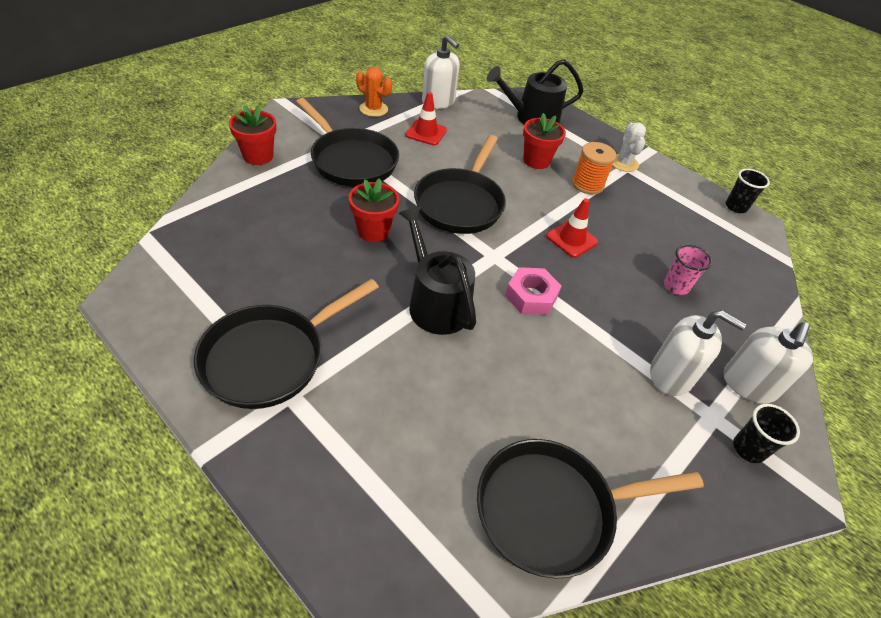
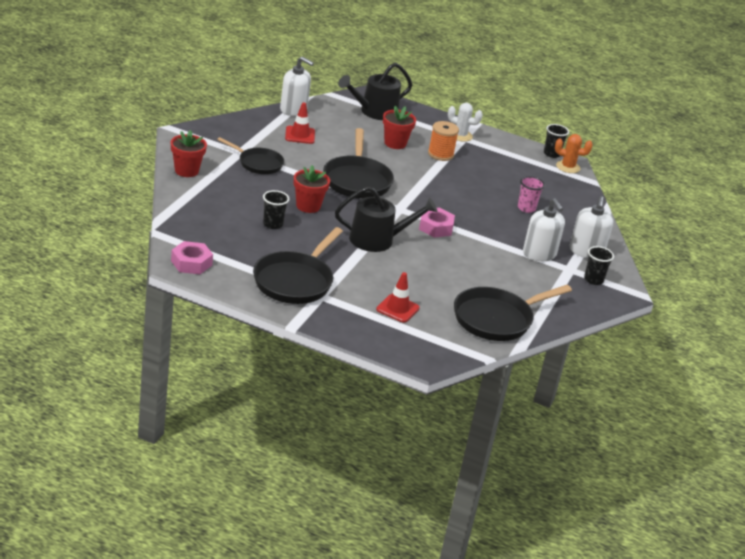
camera: 20 degrees left, 15 degrees down
black pan [296,98,399,187] -> black pan [217,137,284,174], size x0.63
orange cactus [356,67,392,117] -> orange cactus moved to [555,134,593,173]
black watering can [398,206,476,335] -> black watering can turned 135 degrees clockwise [335,186,437,252]
red traffic cone [546,198,598,257] -> red traffic cone moved to [376,272,420,323]
white cactus [612,123,646,172] -> white cactus turned 45 degrees counterclockwise [448,103,483,142]
white soap dispenser [650,310,746,396] -> white soap dispenser turned 60 degrees clockwise [523,198,565,261]
none -> pink nut [171,241,213,274]
none -> black cup [263,190,289,229]

